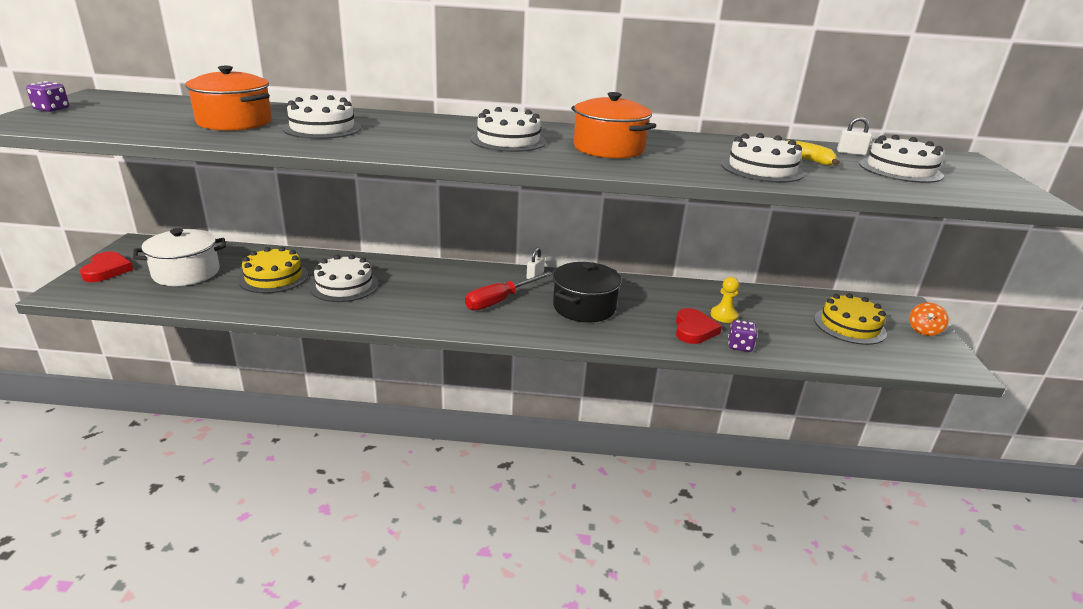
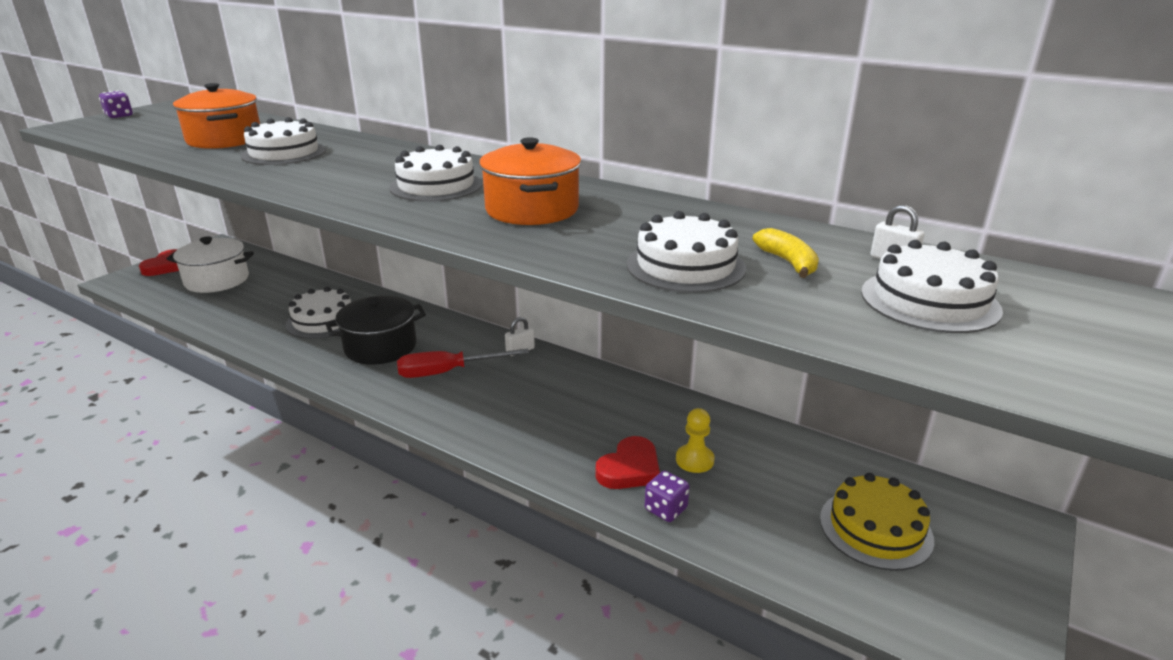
camera: 30 degrees right, 0 degrees up
yellow cake [238,247,308,293] -> none
black pot [553,262,622,322] -> black pot moved to [326,296,426,365]
orange spinning top [909,303,949,336] -> none

